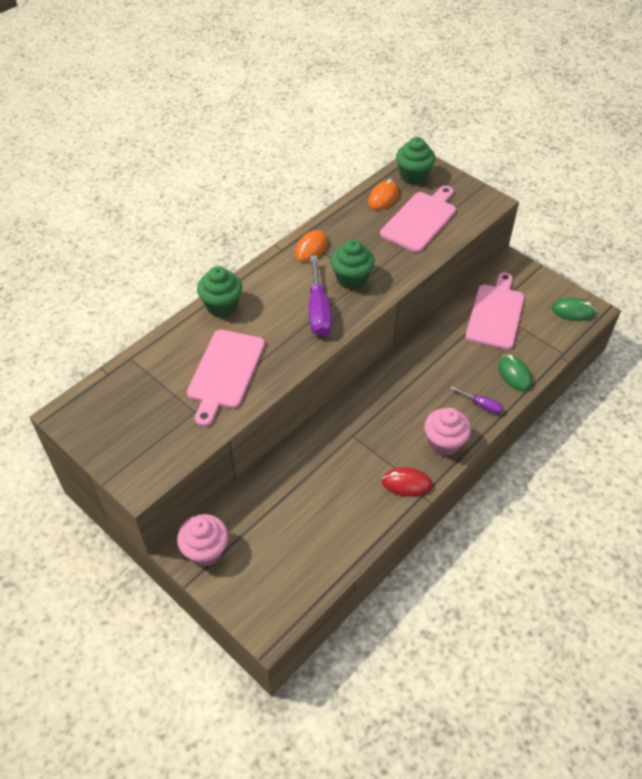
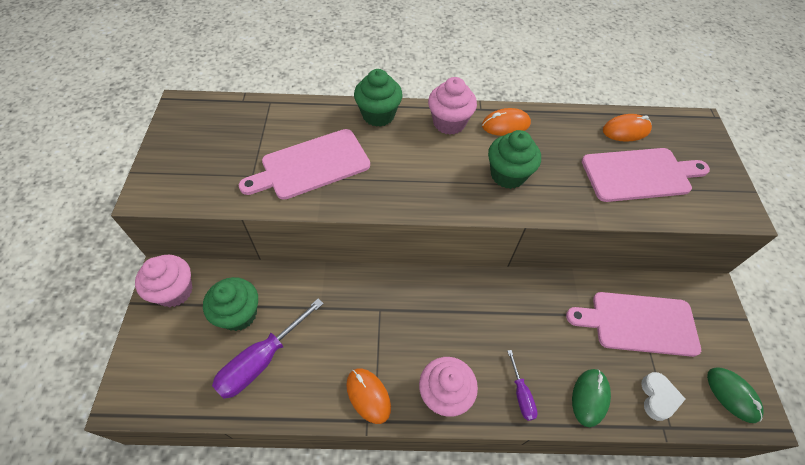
camera: 45 degrees right, 5 degrees up
purple screwdriver [309,256,332,337] -> purple screwdriver moved to [212,298,324,399]
red mouse [382,467,433,497] -> orange mouse [346,368,391,424]
green cupcake [396,137,435,185] -> green cupcake moved to [203,277,258,331]
pink cutting board [466,272,525,350] -> pink cutting board turned 150 degrees counterclockwise [566,292,701,357]
none -> pink cupcake [428,77,477,135]
none -> white heart [641,372,685,421]

